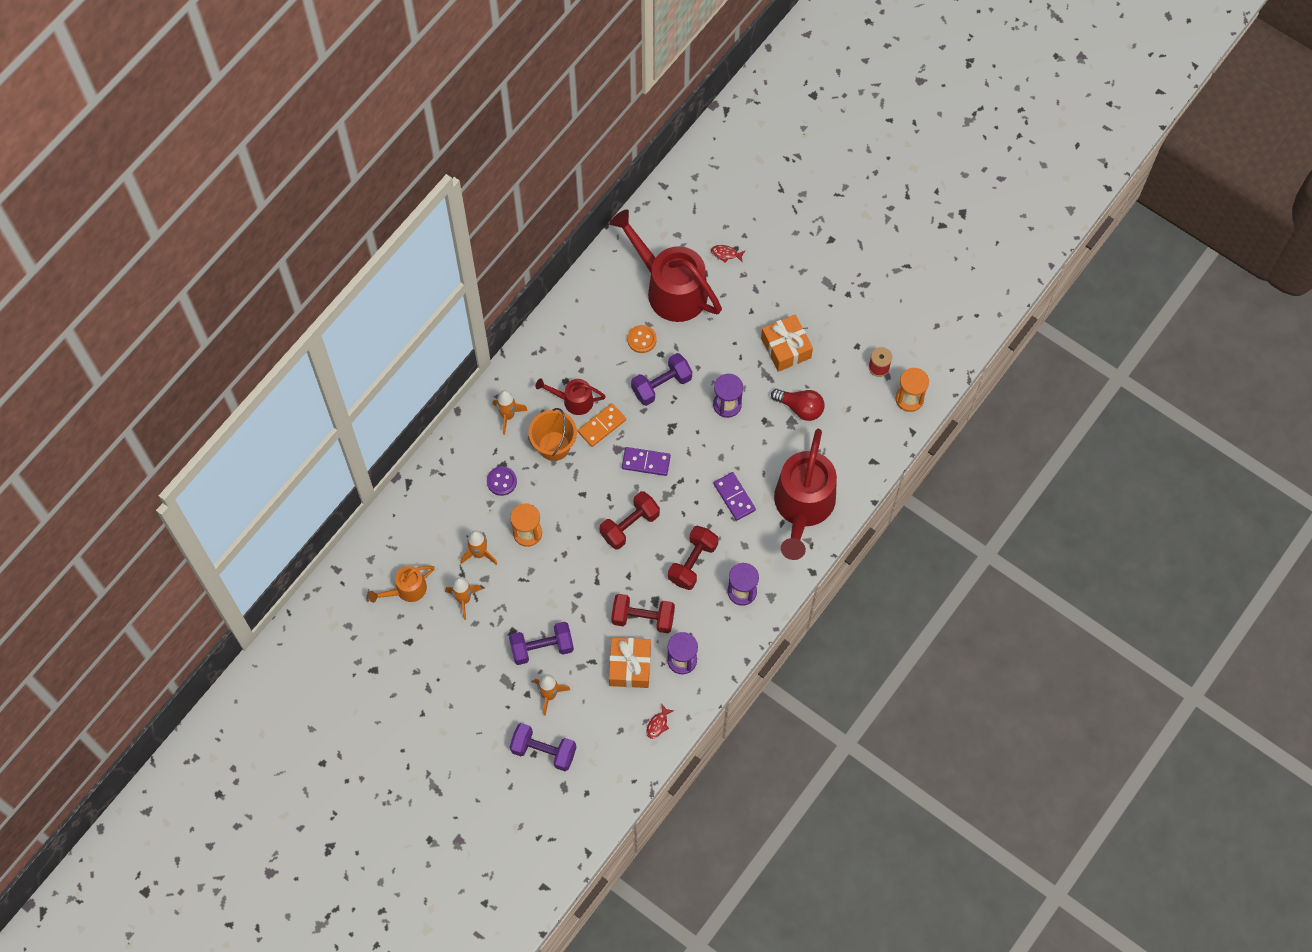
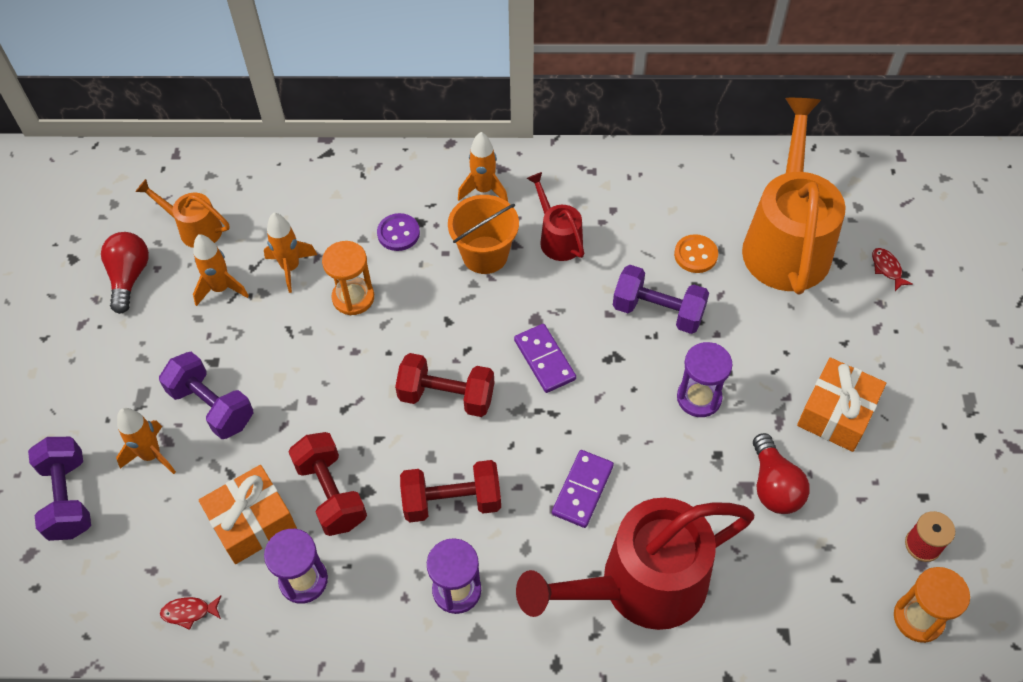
camera: 55 degrees right, 10 degrees down
orange domino [578,403,626,447] -> none
red watering can [610,209,722,322] -> orange watering can [742,98,846,295]
none -> red light bulb [101,232,149,314]

